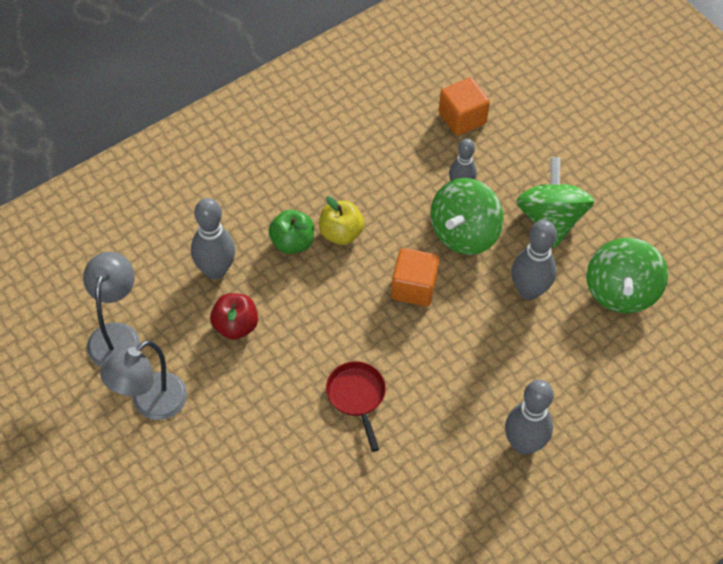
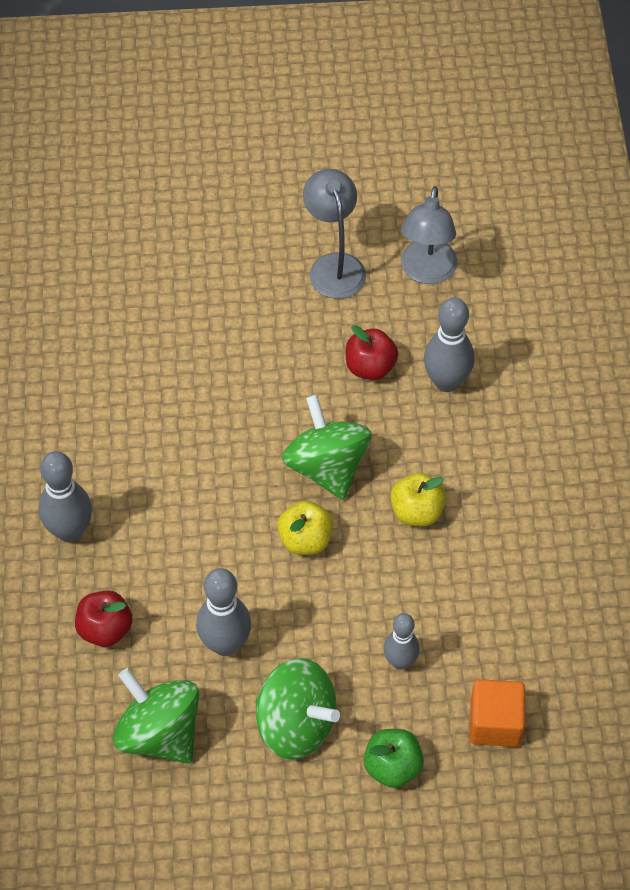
camera: 125 degrees right, 0 degrees up
grey lamp [83,252,140,367] -> grey lamp turned 60 degrees clockwise [401,186,457,284]
green apple [269,210,314,254] -> green apple moved to [364,729,424,788]
red pan [326,361,386,452] -> none
orange cube [391,248,439,306] -> yellow apple [277,501,334,555]
green spinning top [431,178,504,255] -> green spinning top moved to [282,394,372,500]
none -> red apple [75,590,133,647]

